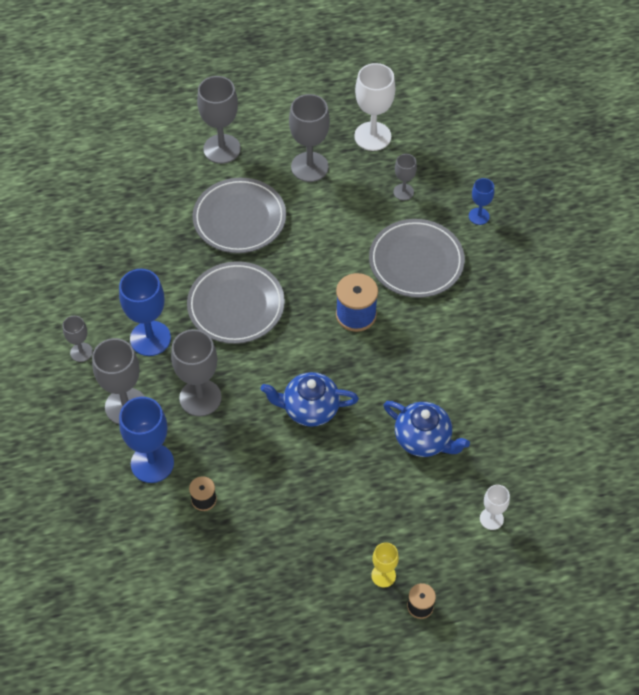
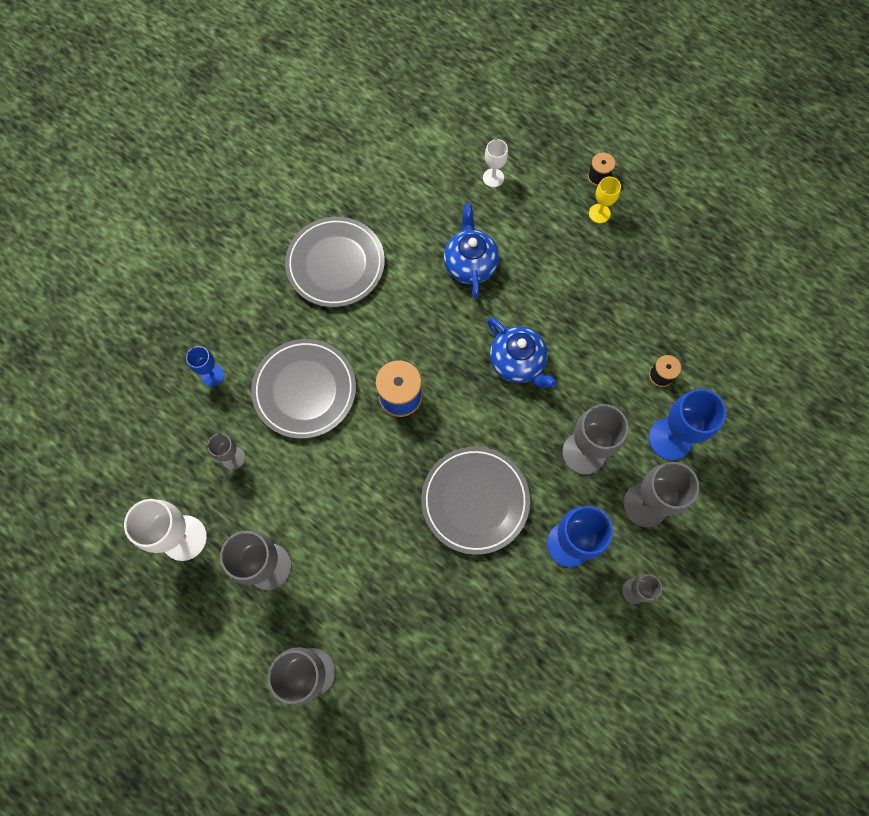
camera: 130 degrees left, 15 degrees up
grey plate [193,178,286,253] -> grey plate moved to [285,217,385,307]

